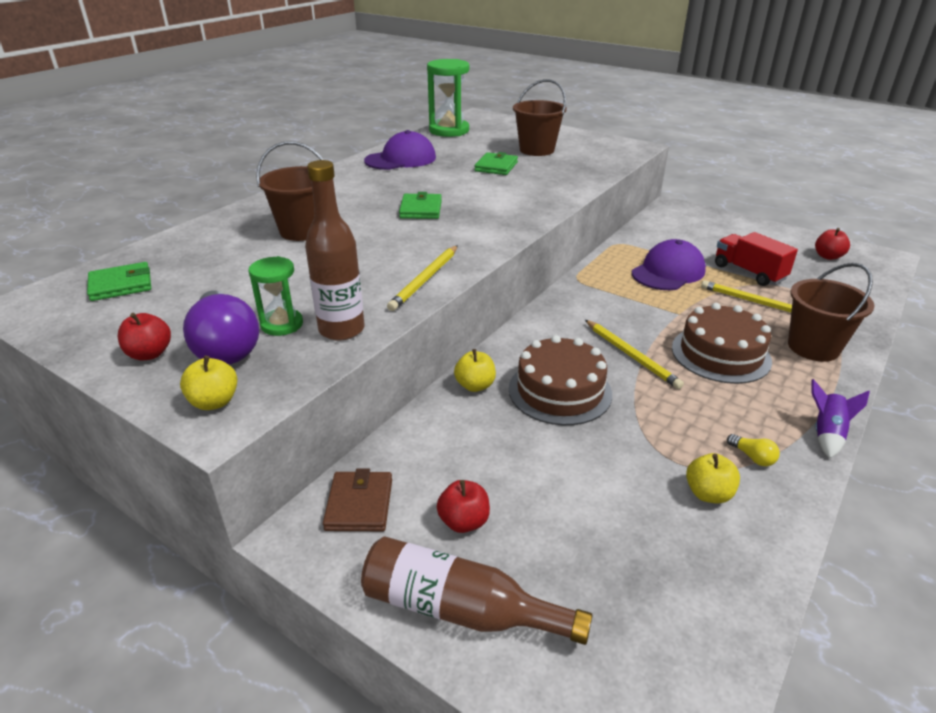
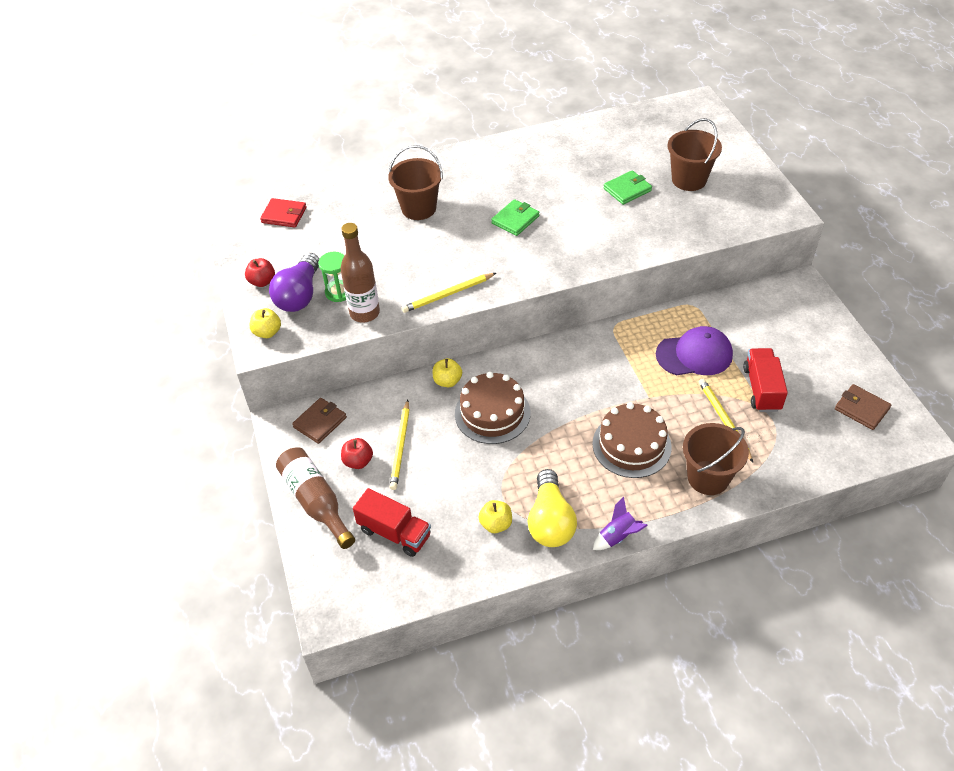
camera: 40 degrees right, 15 degrees up
green wallet [87,262,151,301] -> red wallet [260,198,307,228]
purple cap [364,130,436,170] -> none
green hourglass [427,59,469,137] -> none
yellow pencil [585,320,684,389] -> yellow pencil moved to [390,400,410,490]
yellow light bulb [727,434,780,466] -> yellow light bulb [528,469,577,547], size x2.48
red apple [815,228,850,260] -> brown wallet [835,384,891,430]
none -> red truck [353,488,431,557]

